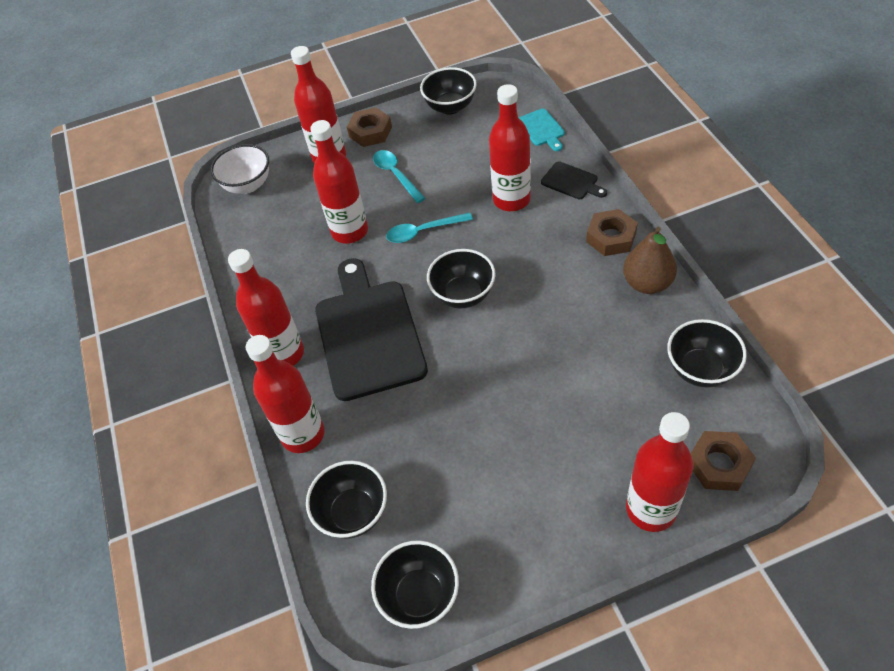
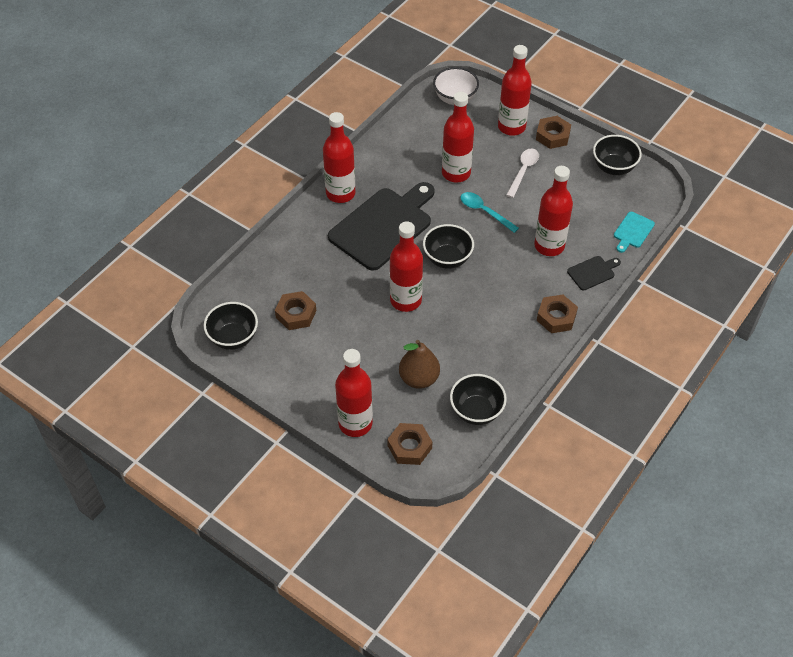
camera: 50 degrees right, 0 degrees up
red bottle [246,335,325,453] -> red bottle moved to [390,221,423,312]
black bowl [306,461,387,539] -> none
turquoise spoon [373,150,425,203] -> white spoon [506,148,539,198]
black cutting board [541,161,607,199] -> black cutting board turned 120 degrees counterclockwise [567,256,621,290]
brown pear [623,227,677,294] -> brown pear moved to [399,340,440,389]
none -> brown nut [275,291,316,330]

